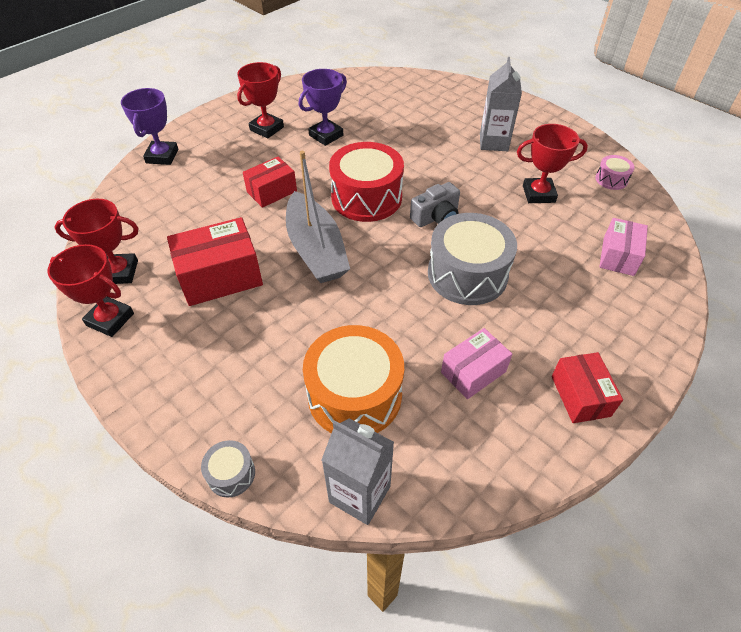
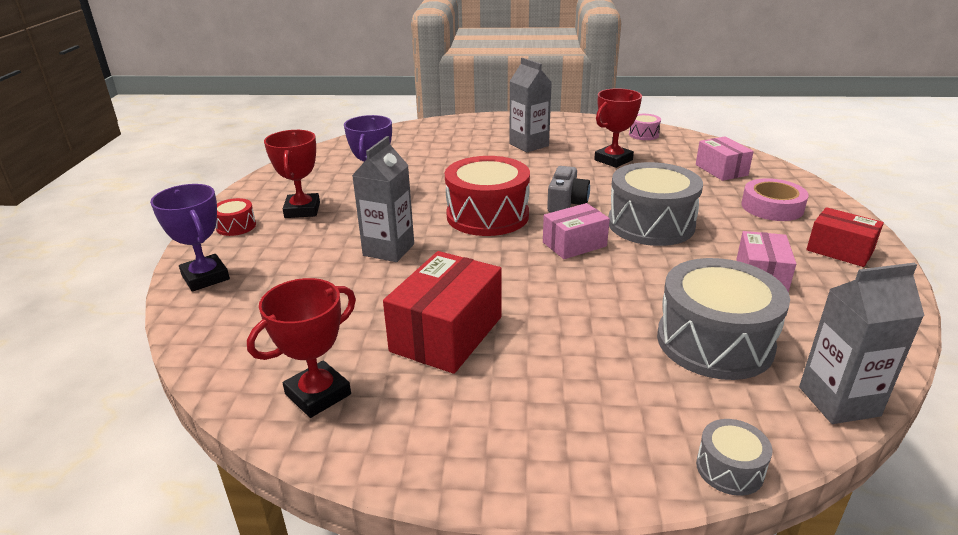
camera: 40 degrees left, 20 degrees down
red trophy [48,244,134,337] -> none
red box [243,157,297,208] -> grey carton [352,136,414,262]
grey boat [286,151,350,283] -> none
orange drum [303,325,404,433] -> grey drum [657,258,790,380]
none -> red drum [216,198,256,236]
none -> pink box [543,203,610,259]
none -> pink tape [741,178,809,221]

